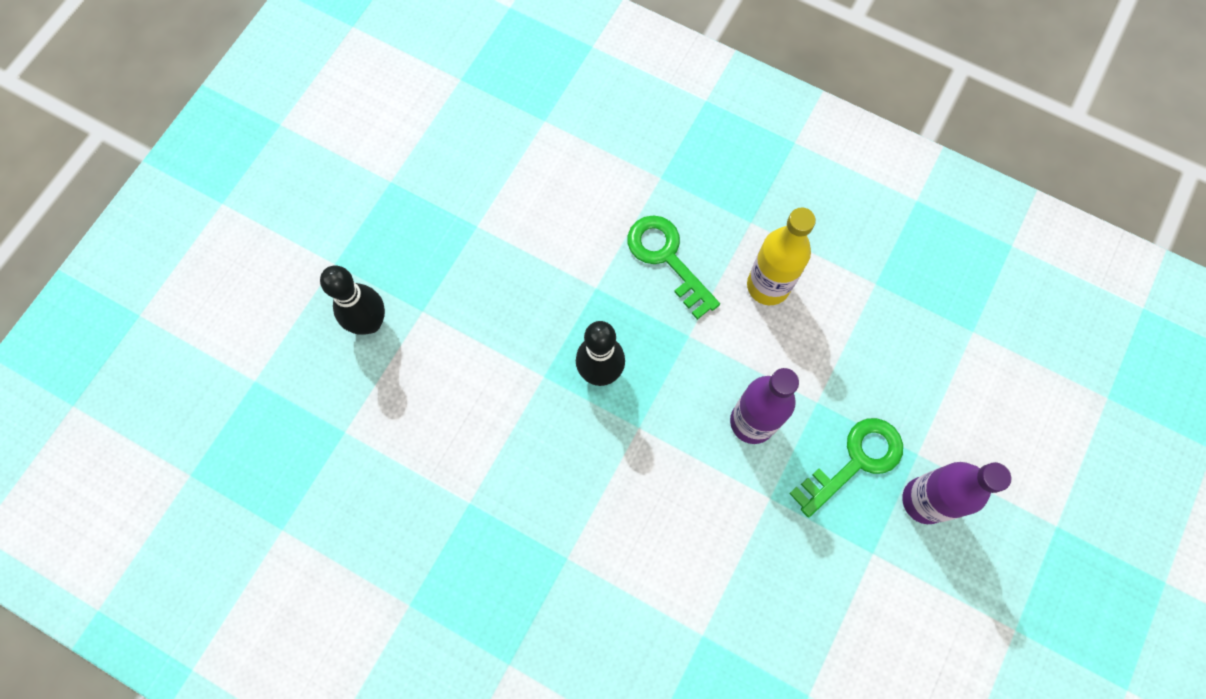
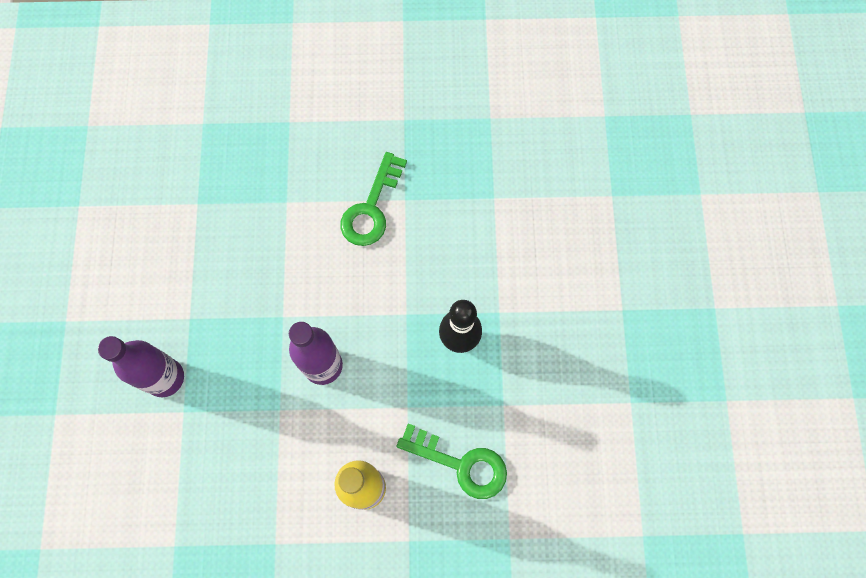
camera: 150 degrees right, 0 degrees up
black bowling pin [320,265,385,334] -> none
green key [789,418,903,518] -> green key moved to [341,152,407,246]

